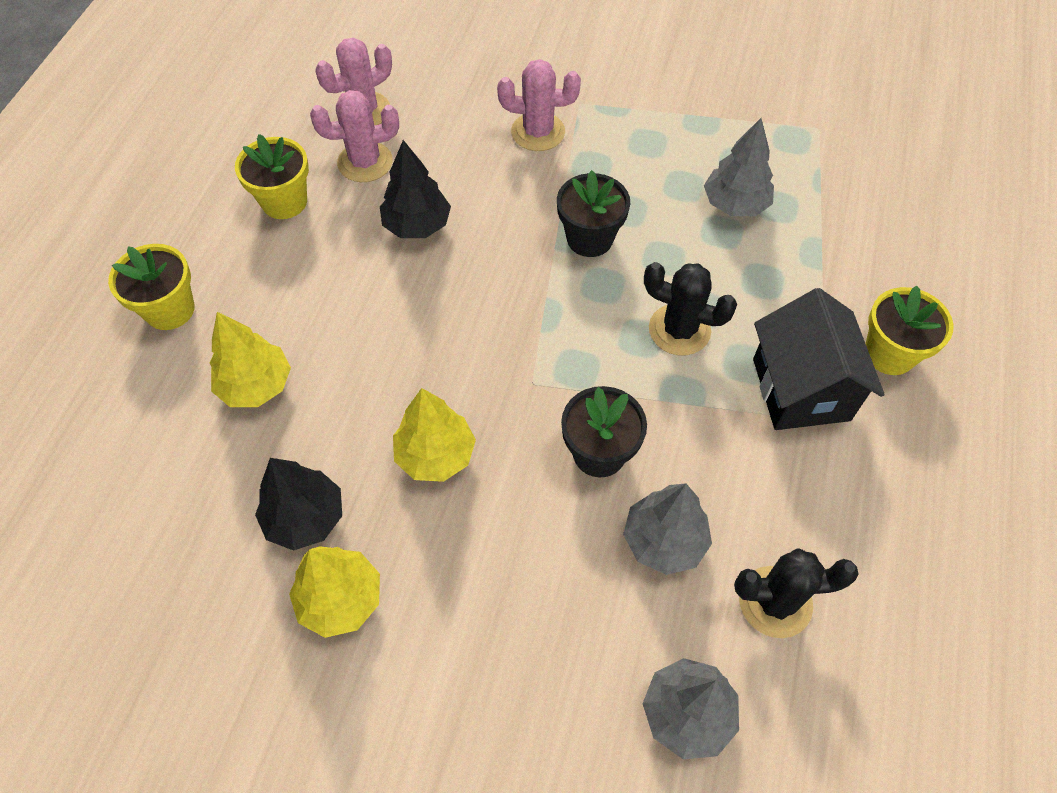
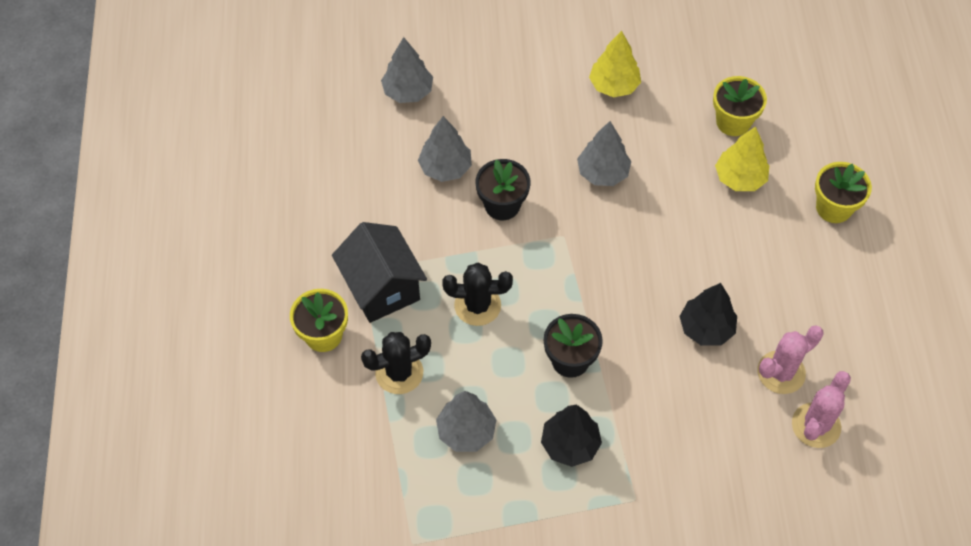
camera: 160 degrees right, 0 degrees up
yellow flower pot [235,134,309,219] -> yellow flower pot moved to [713,76,767,136]
black tree [255,458,342,551] -> black tree moved to [541,405,602,467]
yellow tree [393,388,476,482] -> grey tree [577,121,631,186]
pink cactus [497,59,581,151] -> none
black cactus [734,548,859,638] -> black cactus moved to [361,332,431,394]

